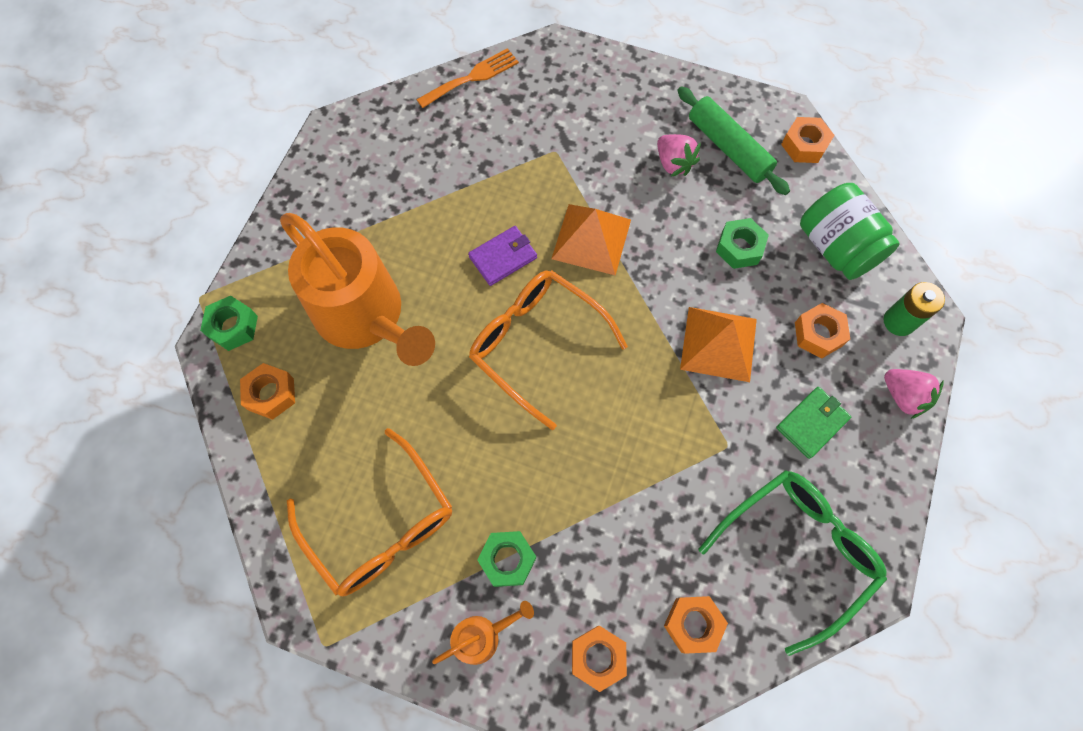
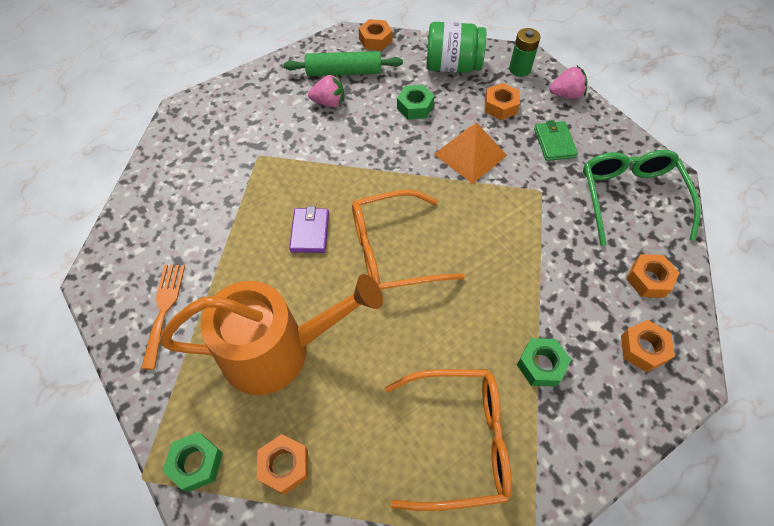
camera: 55 degrees left, 10 degrees down
orange fork [416,48,519,108] -> orange fork moved to [141,265,185,370]
orange watering can [432,601,534,665] -> none
orange pyramid [551,204,631,275] -> none

